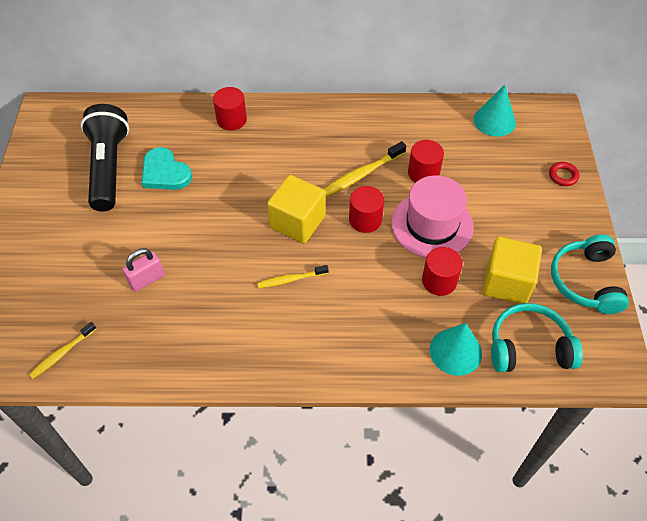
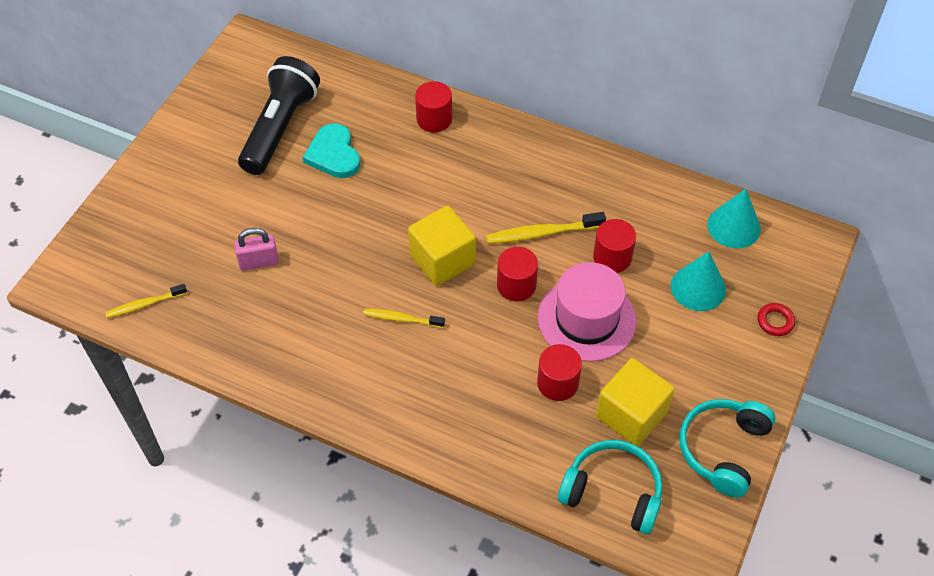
camera: 25 degrees right, 0 degrees up
turquoise cone [430,323,482,376] -> turquoise cone moved to [671,251,726,311]

